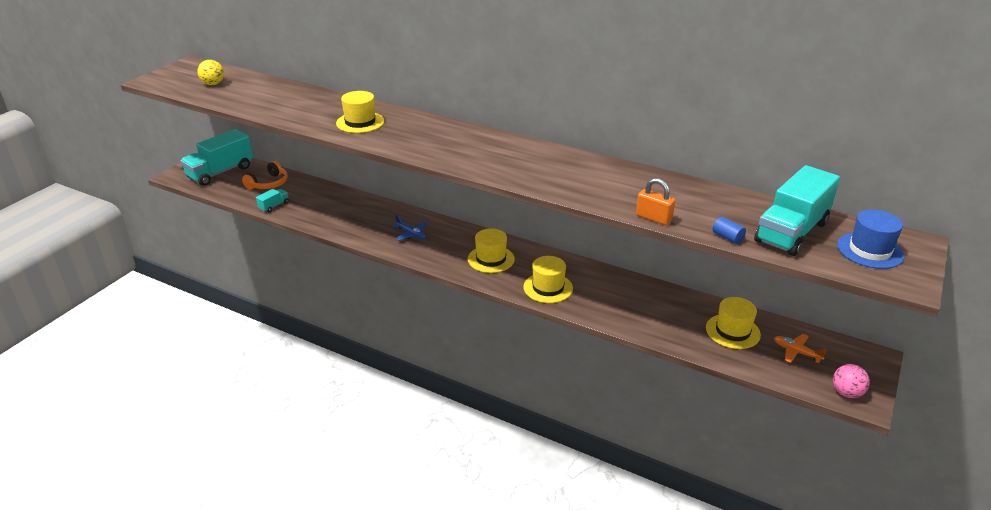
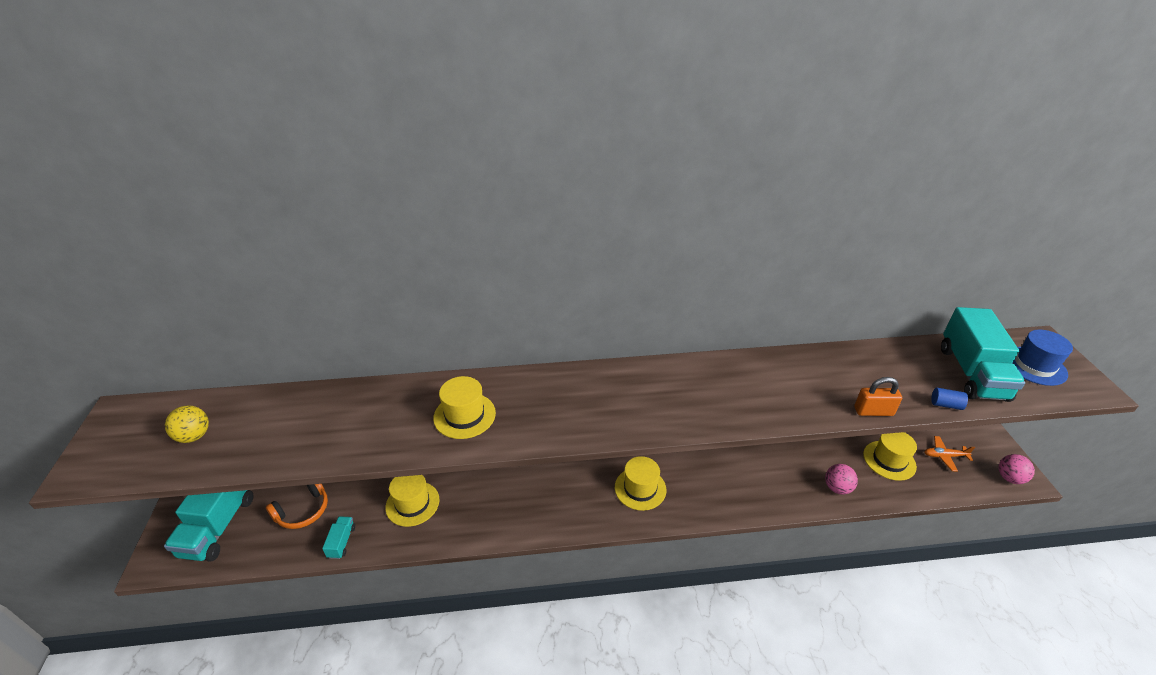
camera: 35 degrees left, 5 degrees up
orange headphones [242,161,288,190] -> orange headphones turned 45 degrees clockwise [266,484,328,529]
blue plane [392,215,428,241] -> none
yellow hat [523,256,573,303] -> yellow hat moved to [385,475,439,527]
none -> pink ball [825,464,858,495]

